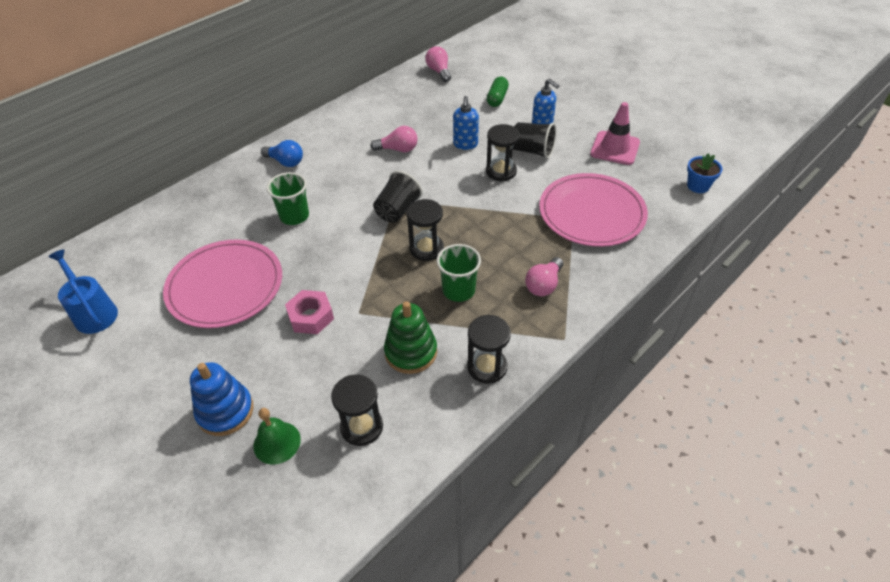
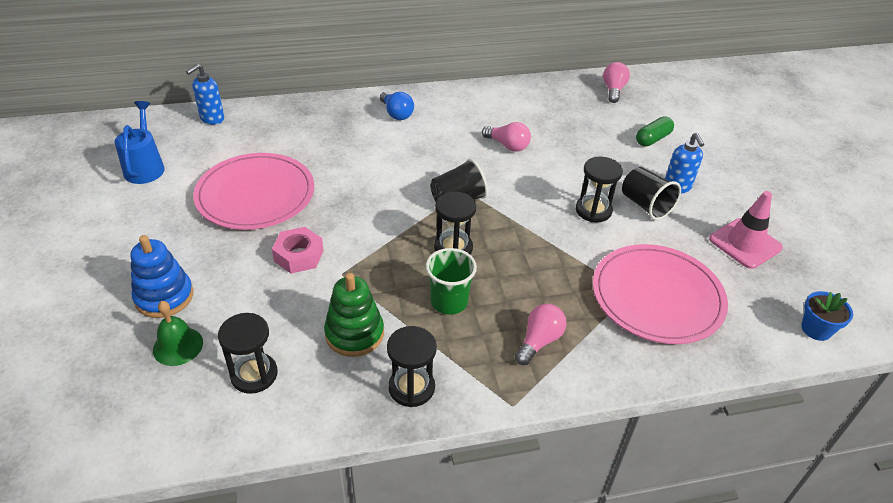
camera: 30 degrees right, 5 degrees down
green cup [267,172,309,225] -> none
blue soap dispenser [453,96,479,150] -> blue soap dispenser moved to [186,64,224,125]
pink light bulb [525,257,563,296] -> pink light bulb turned 150 degrees clockwise [515,304,567,365]

